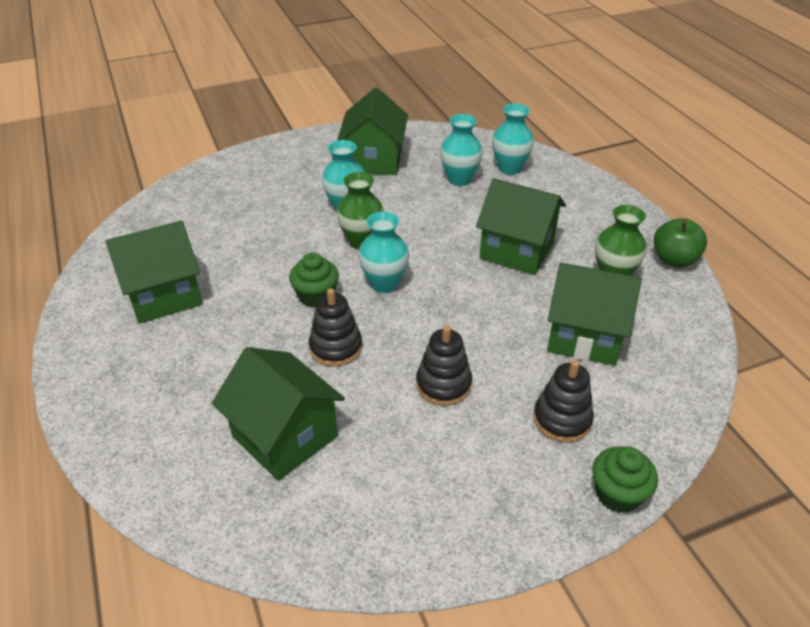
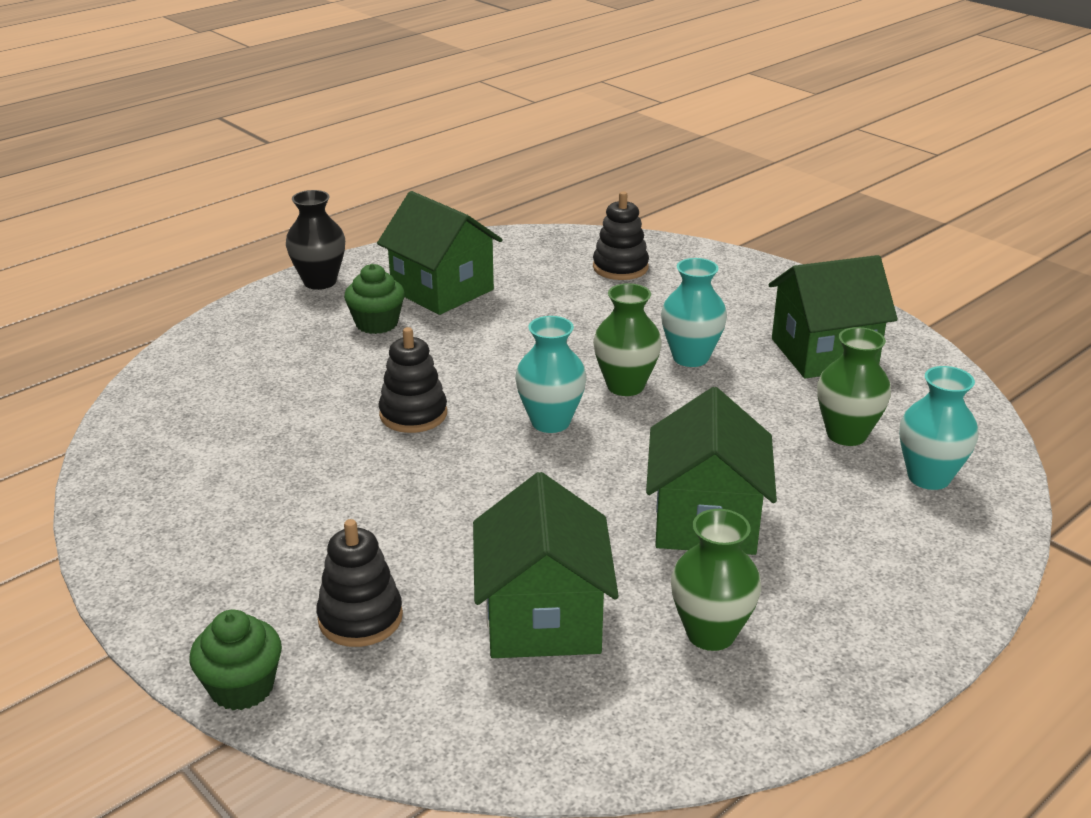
camera: 70 degrees right, 10 degrees down
green house [212,347,345,481] -> none
green cupcake [289,253,339,308] -> green cupcake moved to [344,264,405,334]
black stacking toy [416,325,472,406] -> black stacking toy moved to [593,191,649,280]
turquoise vase [440,114,483,186] -> green vase [817,327,891,446]
green apple [654,218,707,268] -> none
none -> black vase [286,190,345,290]

